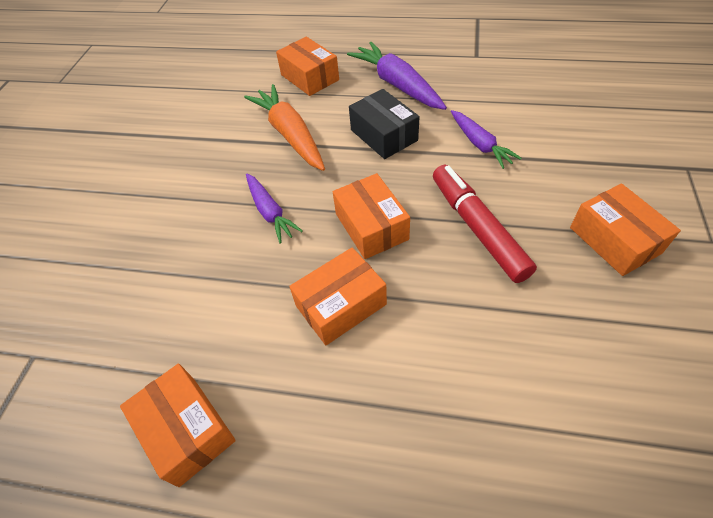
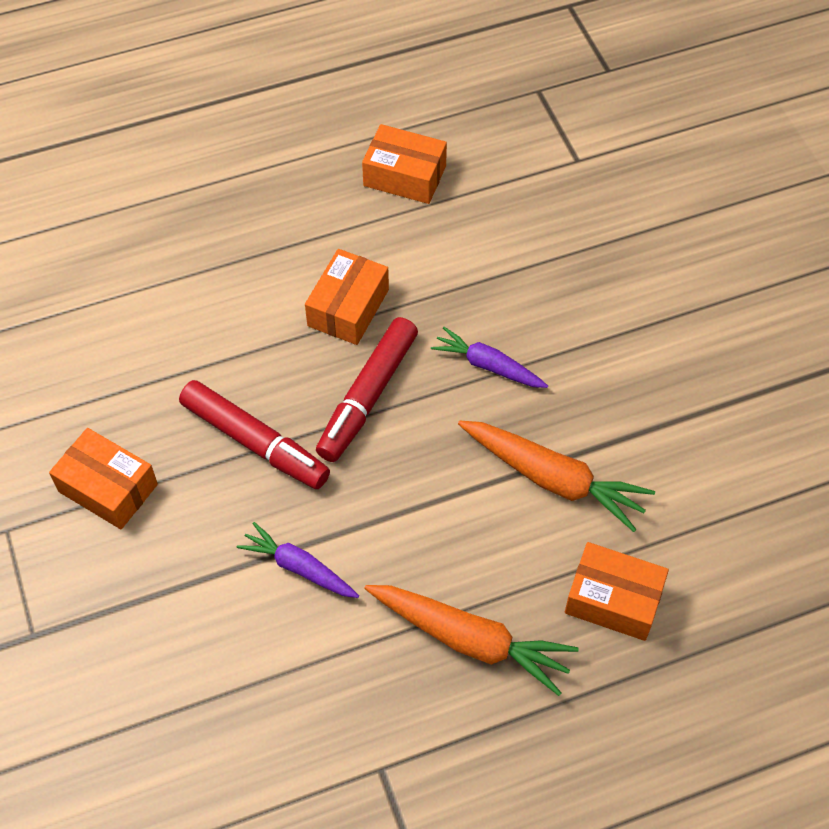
camera: 145 degrees right, 5 degrees up
orange box [333,173,410,259] -> red marker [316,317,418,462]
purple carrot [347,42,447,110] -> orange carrot [364,585,579,696]
black box [349,89,420,159] -> none

